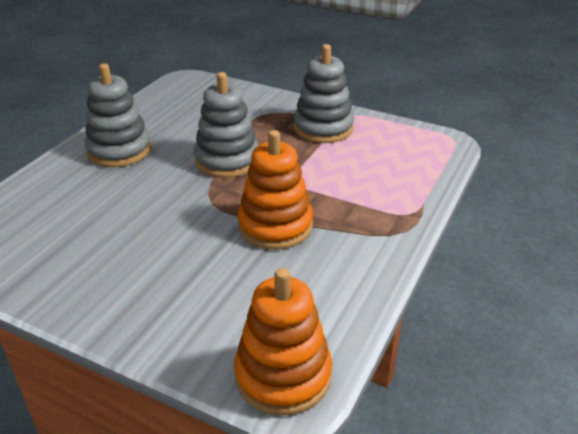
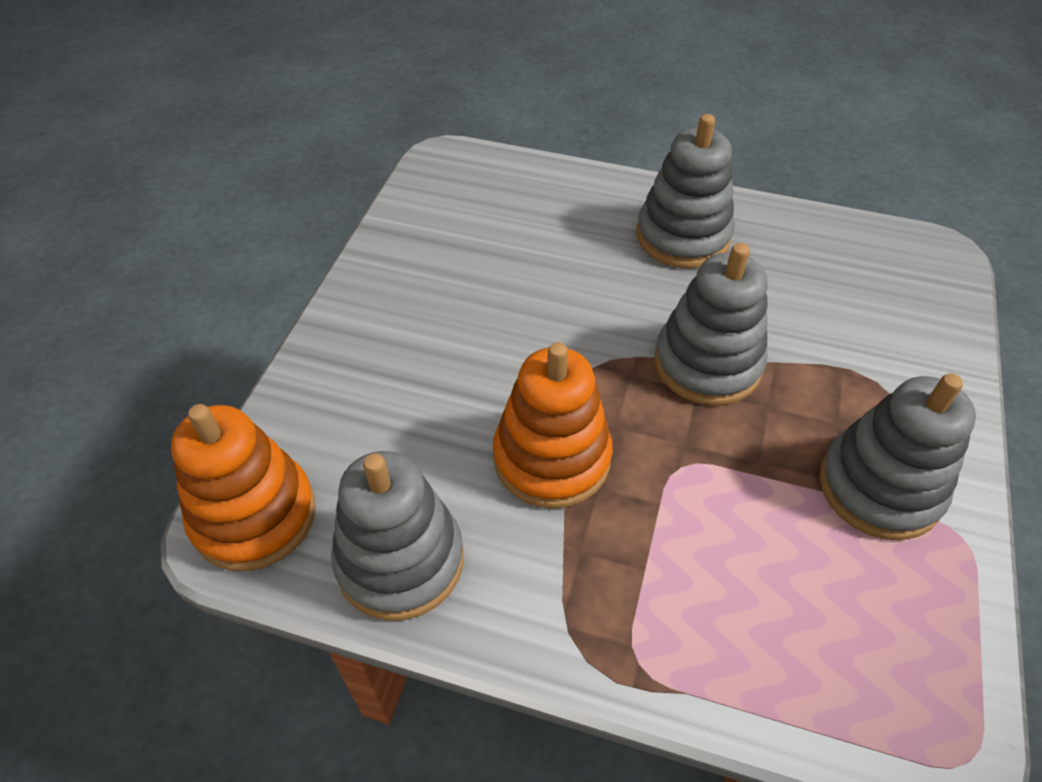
camera: 80 degrees right, 15 degrees up
none -> grey stacking toy [331,451,464,620]

